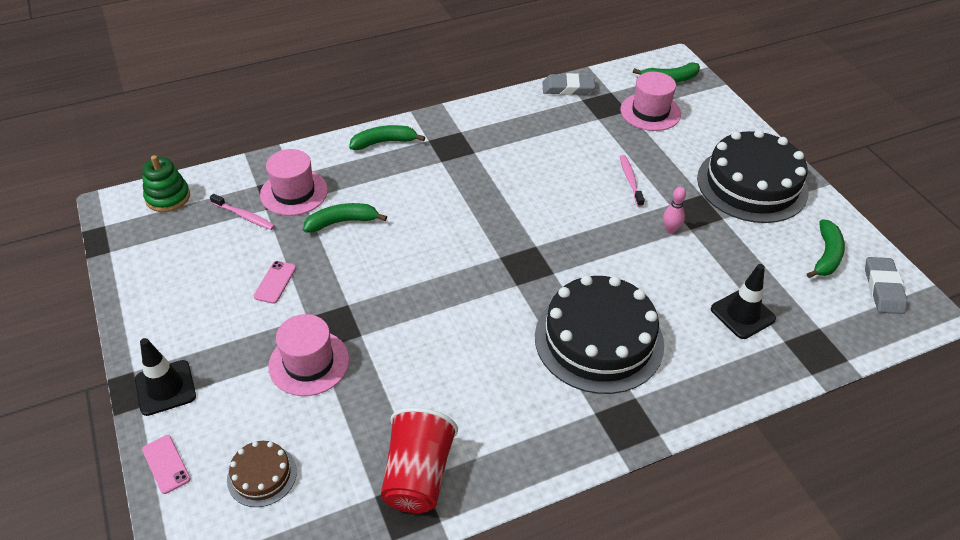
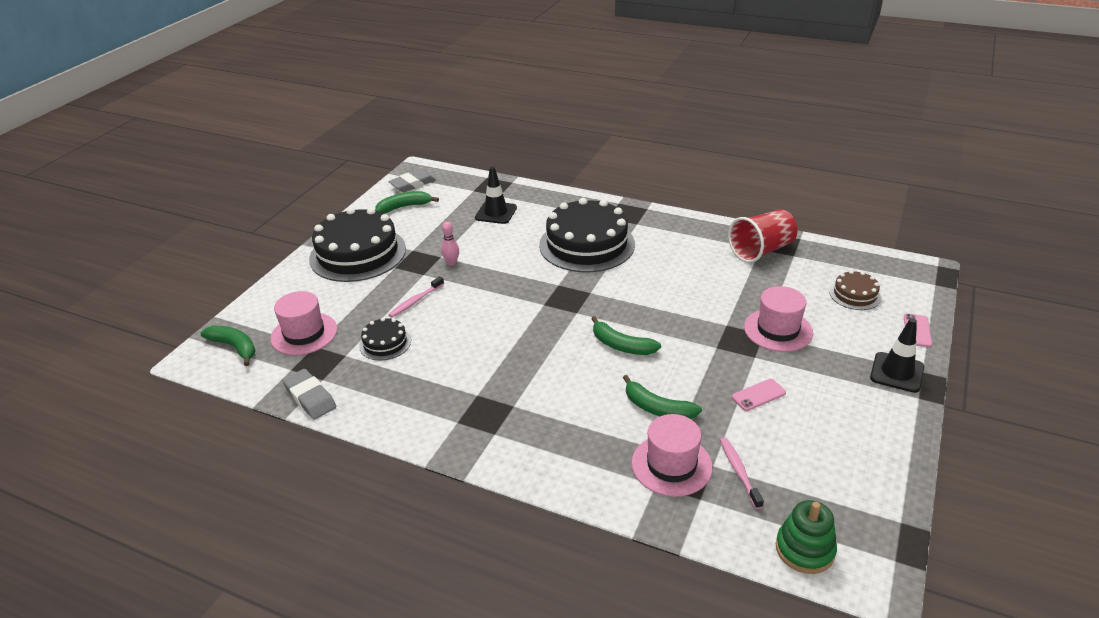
camera: 130 degrees left, 10 degrees down
green banana [349,125,425,150] -> green banana moved to [591,316,661,355]
none -> black cake [359,318,411,360]

